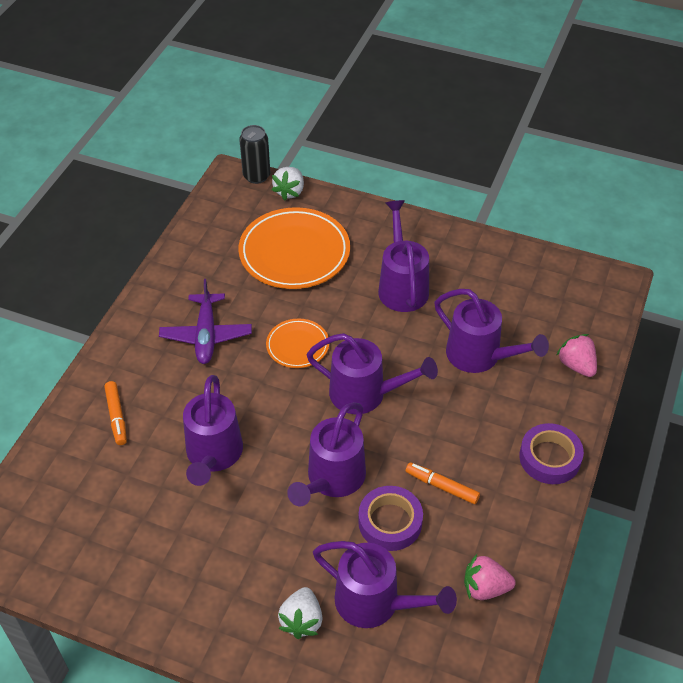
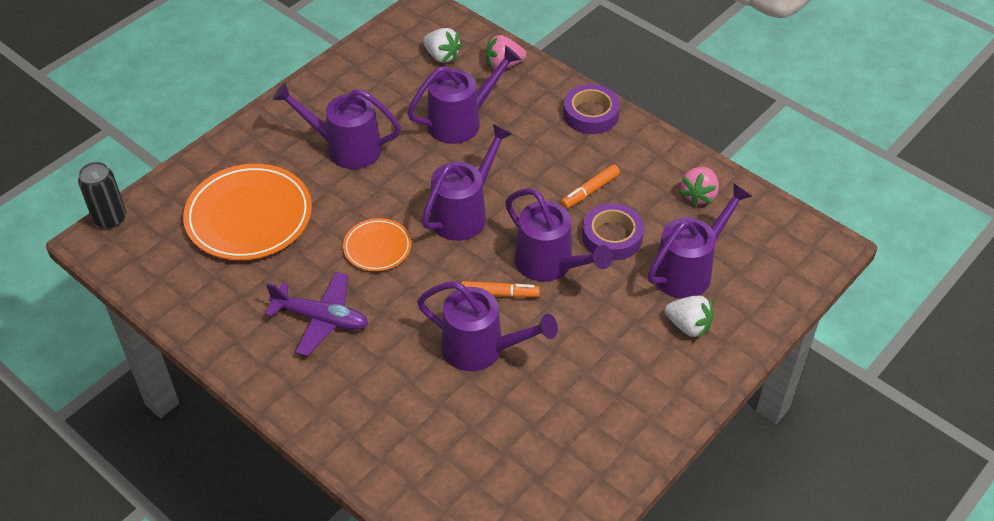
camera: 70 degrees left, 0 degrees up
orange marker [104,381,127,445] -> orange marker moved to [461,281,540,298]
white strawberry [272,167,304,200] -> white strawberry moved to [423,28,462,63]

